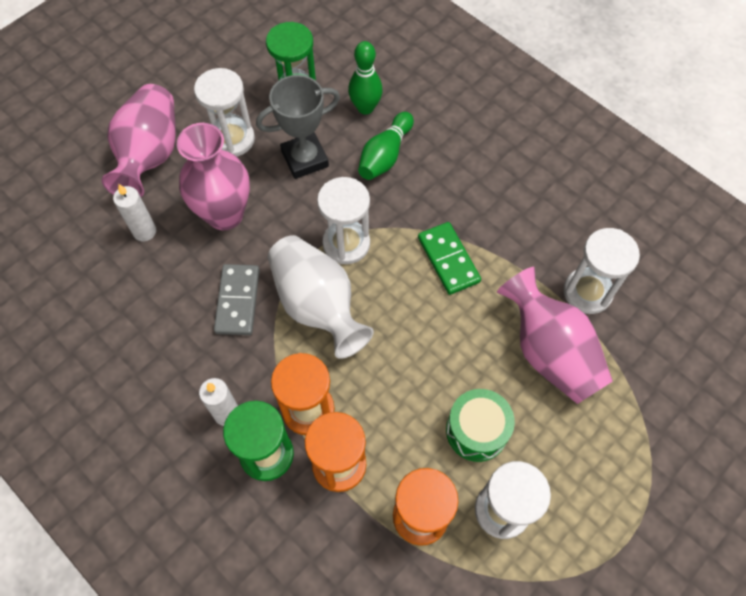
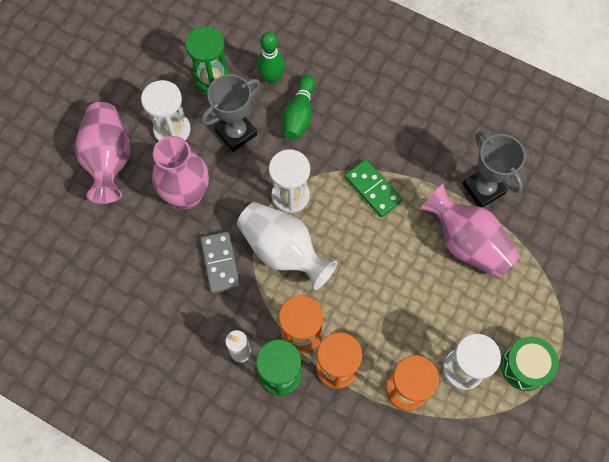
camera: 15 degrees left, 5 degrees up
white candle [113,184,156,241] -> none
green drum [446,389,515,462] -> green drum moved to [501,337,559,391]
white hourglass [564,228,640,314] -> grey trophy [463,131,526,207]

